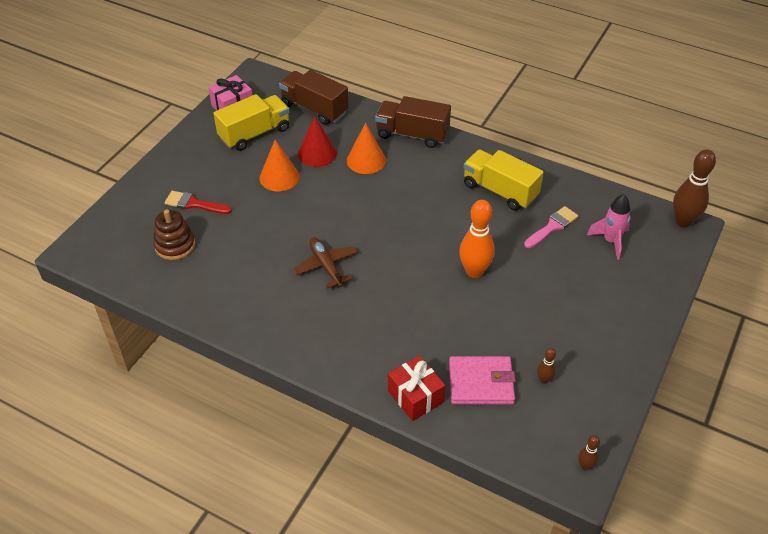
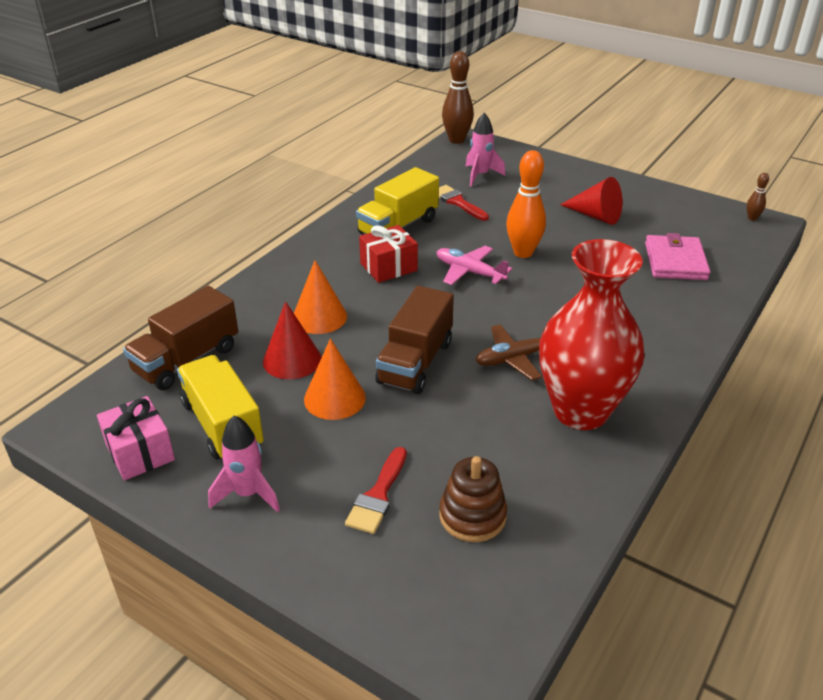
camera: 85 degrees left, 10 degrees down
brown truck [375,96,451,148] -> brown truck moved to [375,286,454,394]
red gift [388,356,445,421] -> red gift moved to [359,225,418,283]
pink brush [524,206,579,248] -> red brush [439,185,489,221]
brown bowling pin [537,348,556,384] -> none
none -> pink rocket [208,415,280,513]
none -> pink plane [437,246,512,285]
none -> red vase [539,239,645,430]
none -> red cone [560,177,622,225]

